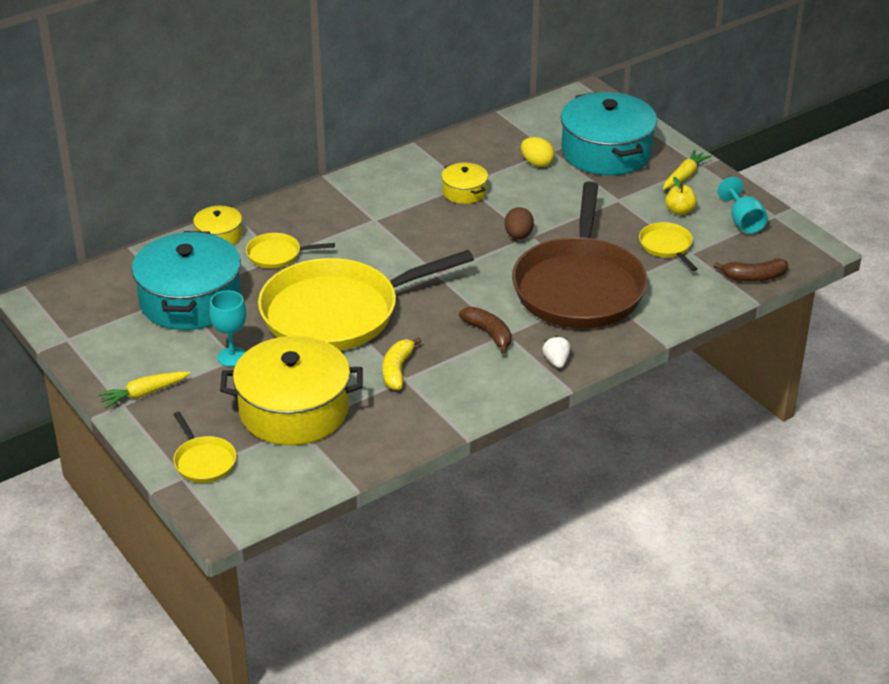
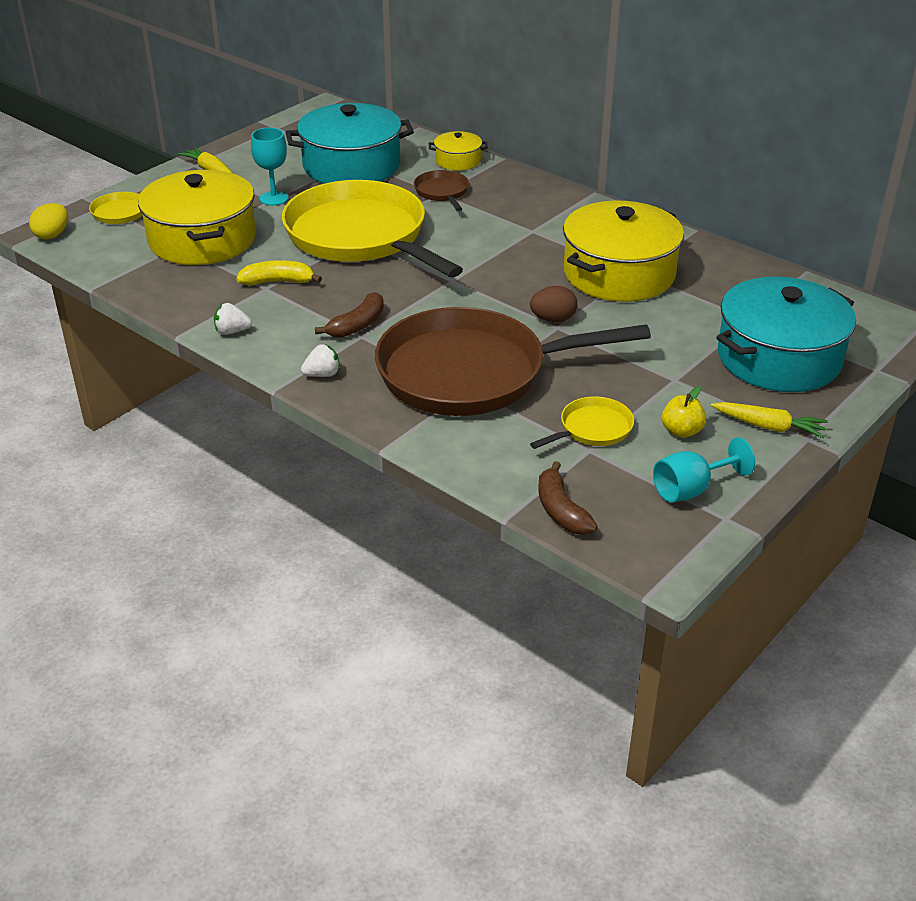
camera: 75 degrees right, 0 degrees up
yellow pan [246,233,335,268] -> brown pan [414,170,469,211]
yellow pot [441,163,488,204] -> yellow pot [563,201,684,302], size x2.11
yellow egg [521,137,555,167] -> yellow egg moved to [29,203,68,239]
none -> white strawberry [214,303,252,335]

